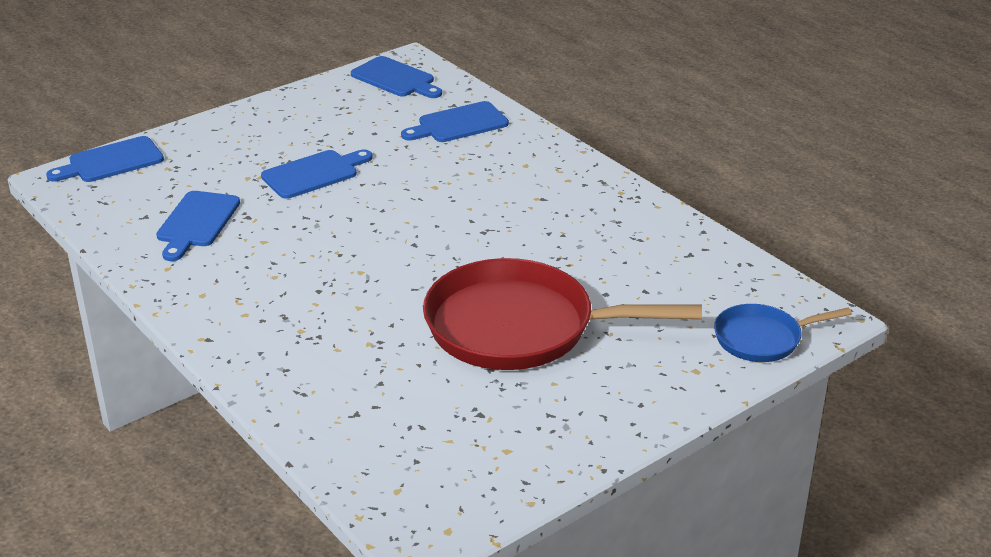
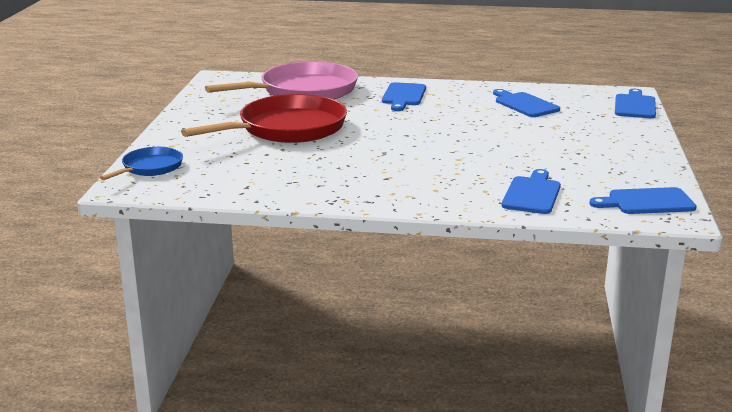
camera: 135 degrees right, 10 degrees down
blue cutting board [261,150,373,199] -> blue cutting board moved to [382,82,426,111]
none -> pink pan [205,61,358,100]

